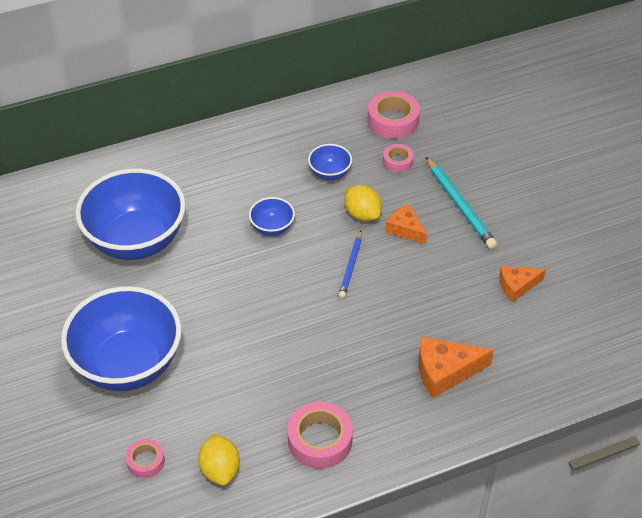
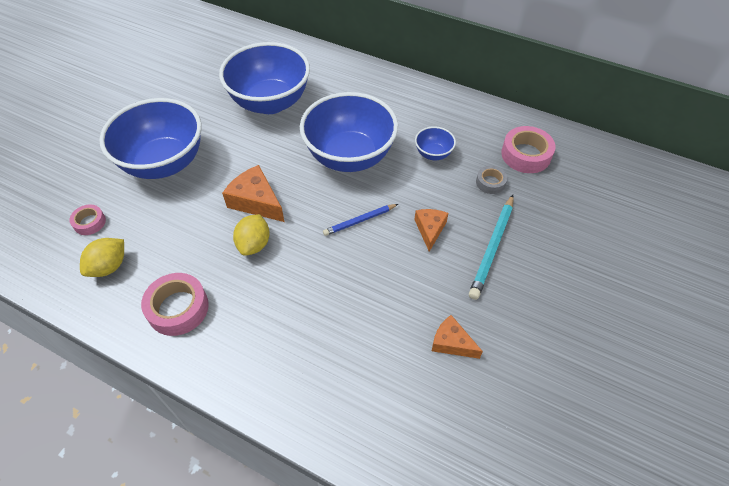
camera: 50 degrees right, 5 degrees up
blue bowl [249,197,295,236] -> blue bowl [300,92,398,172], size x2.31
yellow lemon [344,185,382,221] -> yellow lemon moved to [233,214,270,256]
pink tape [383,144,414,172] -> grey tape [476,166,507,194]
orange cheese [419,336,494,398] -> orange cheese moved to [222,165,284,222]

